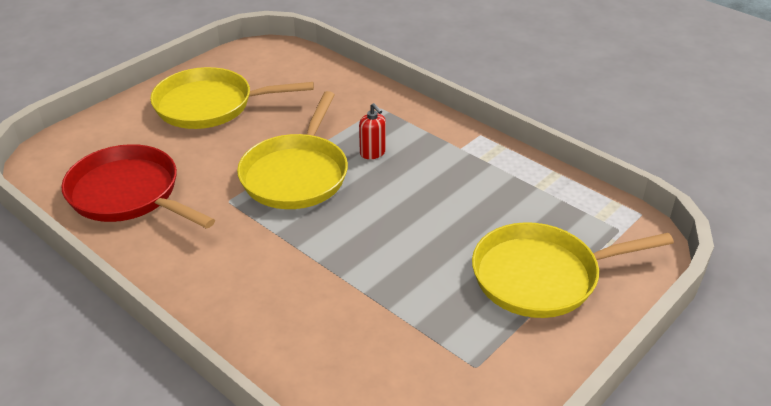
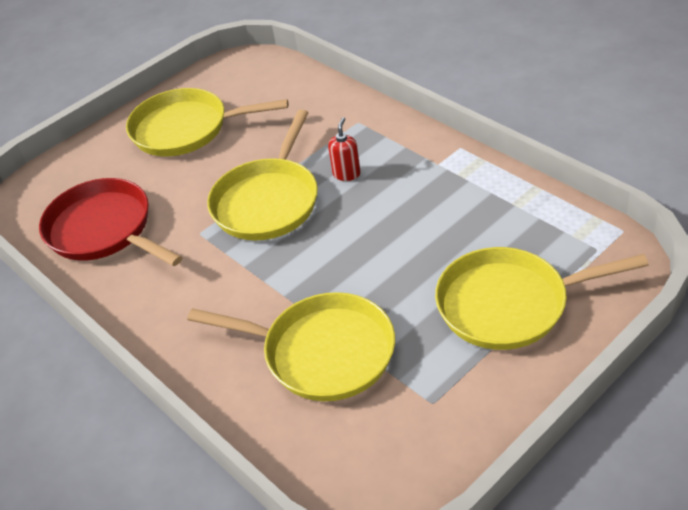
camera: 10 degrees right, 5 degrees up
red soap dispenser [359,103,386,159] -> red soap dispenser turned 135 degrees counterclockwise [328,117,361,181]
none -> yellow pan [187,292,395,401]

